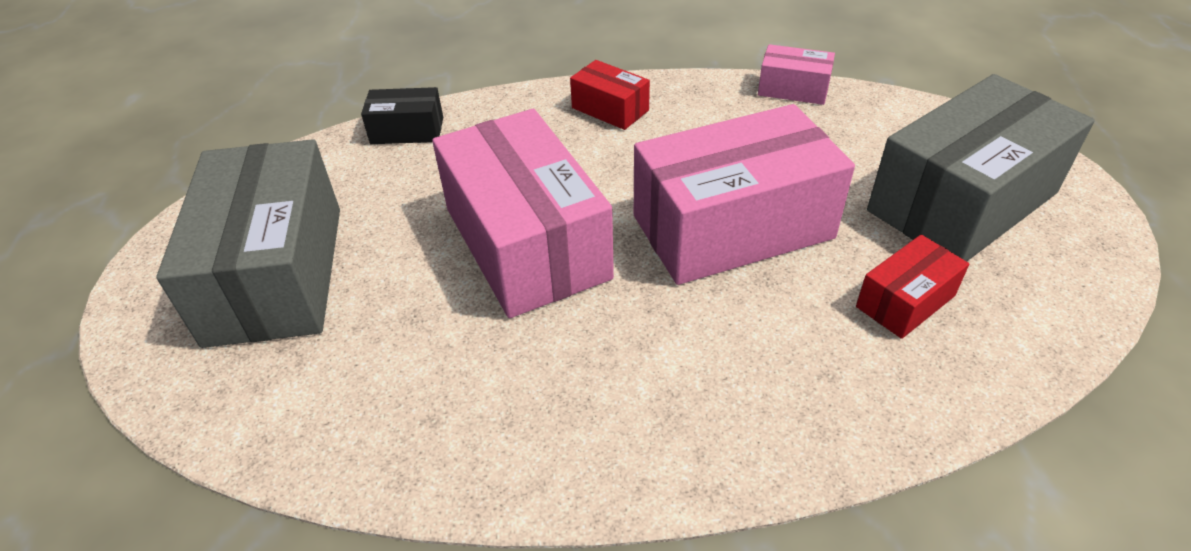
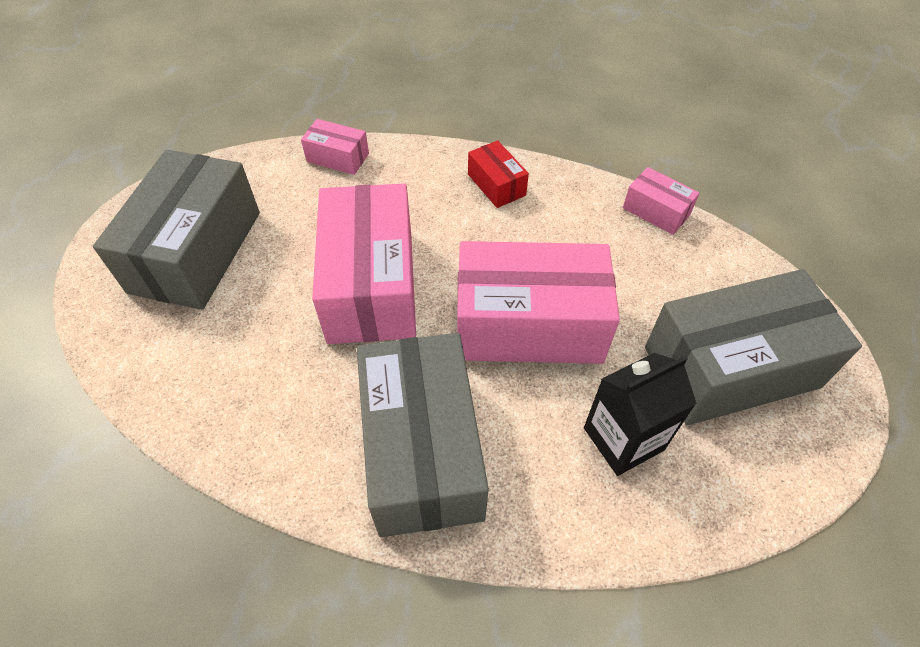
camera: 20 degrees right, 10 degrees up
black box [361,87,443,144] -> pink box [301,119,369,175]
red box [856,235,969,339] -> black carton [584,353,697,476]
none -> grey box [357,333,489,537]

